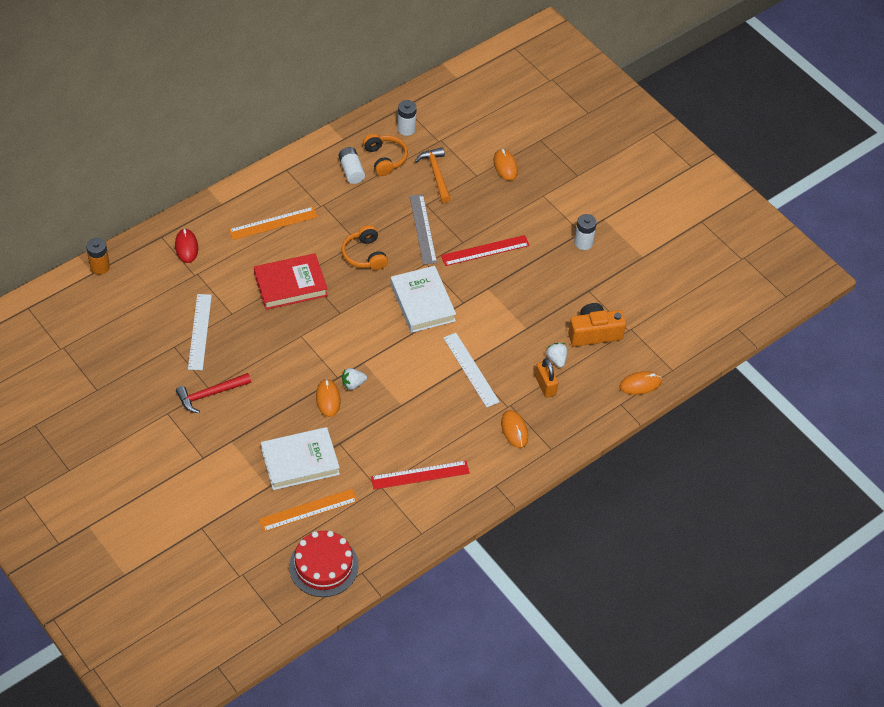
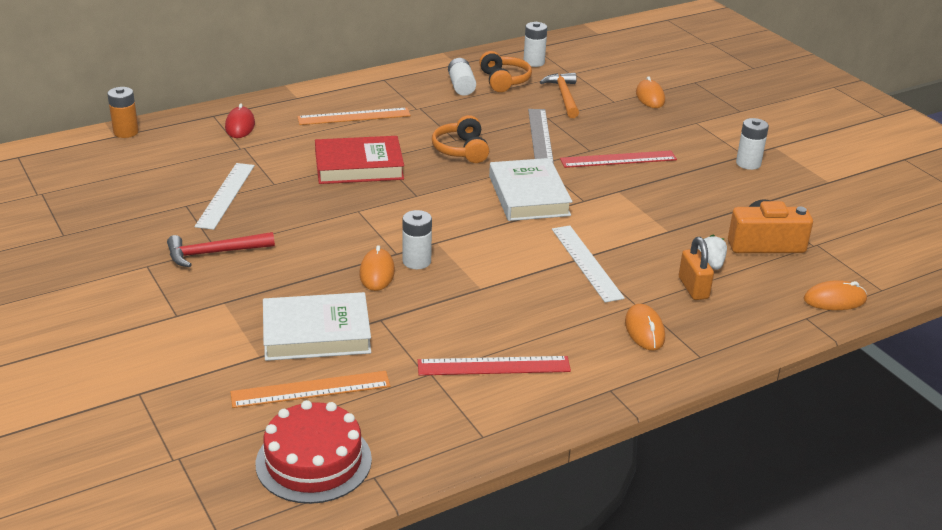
camera: 10 degrees right, 20 degrees down
white strawberry [342,368,367,390] -> white battery [402,210,432,269]

